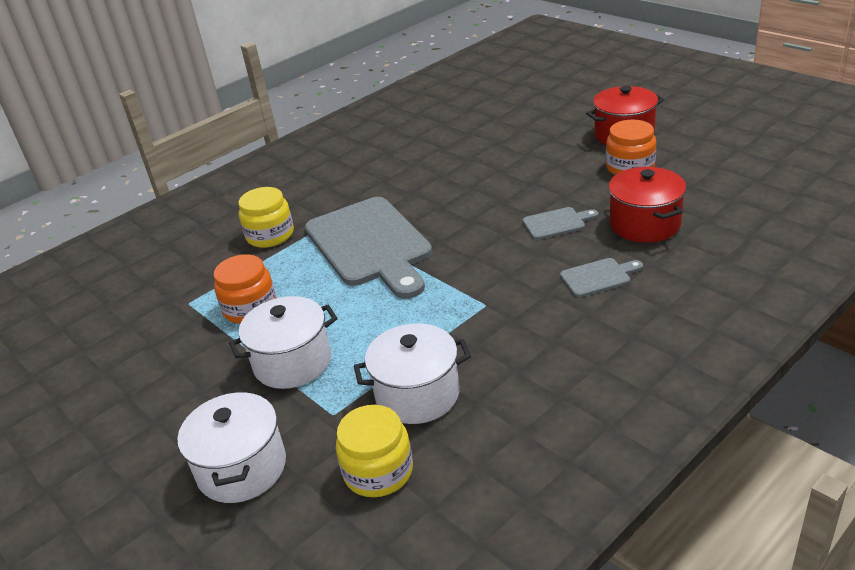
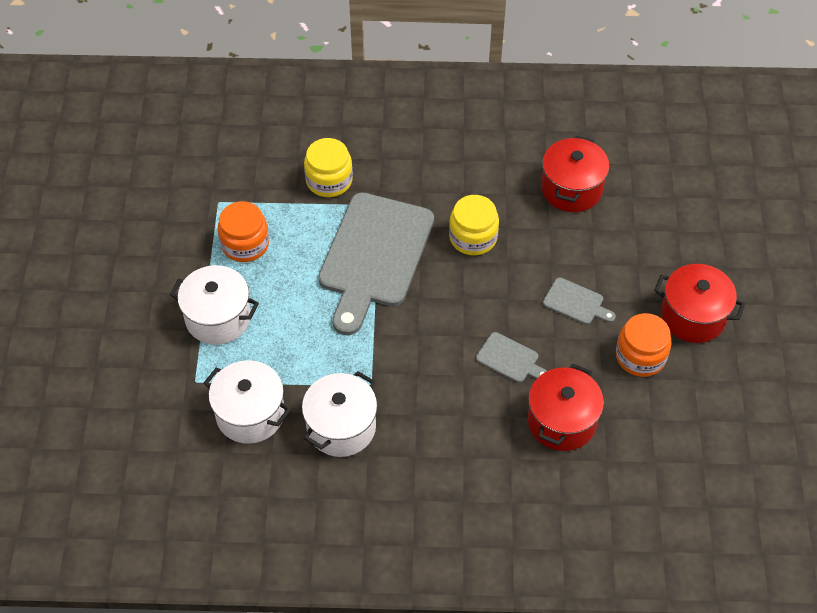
camera: 40 degrees right, 20 degrees up
white pot [177,390,286,503] -> white pot moved to [302,371,377,457]
yellow jar [336,405,413,497] -> yellow jar moved to [449,195,499,255]
grey cutting board [560,258,643,297] -> grey cutting board moved to [543,277,616,325]
none -> red pot [541,136,609,212]

